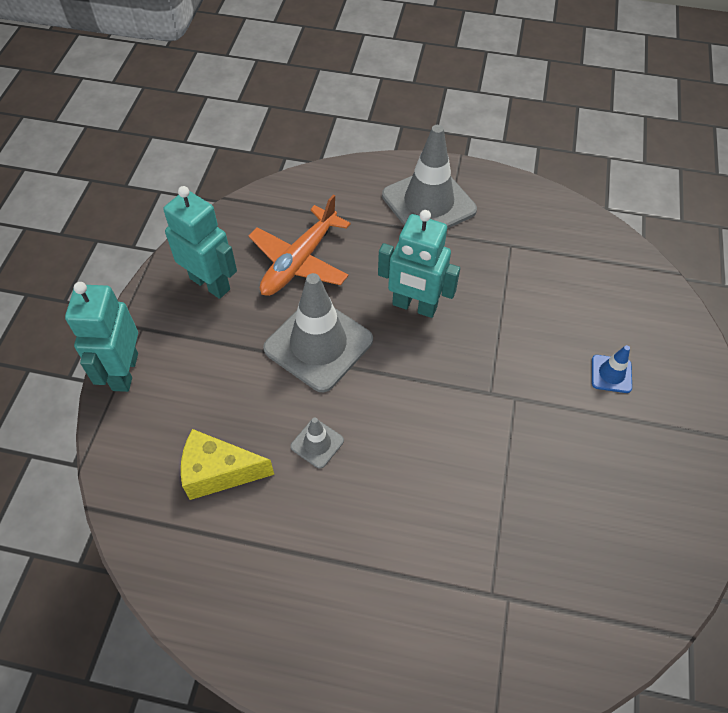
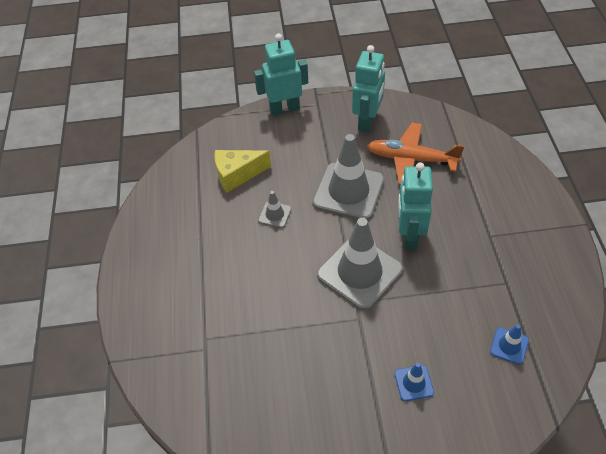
camera: 75 degrees right, 5 degrees down
yellow cheese [181,429,274,500] -> yellow cheese turned 90 degrees counterclockwise [215,150,271,193]
grey traffic cone [382,125,477,229] -> grey traffic cone moved to [317,218,403,310]
none -> blue traffic cone [490,324,529,365]

